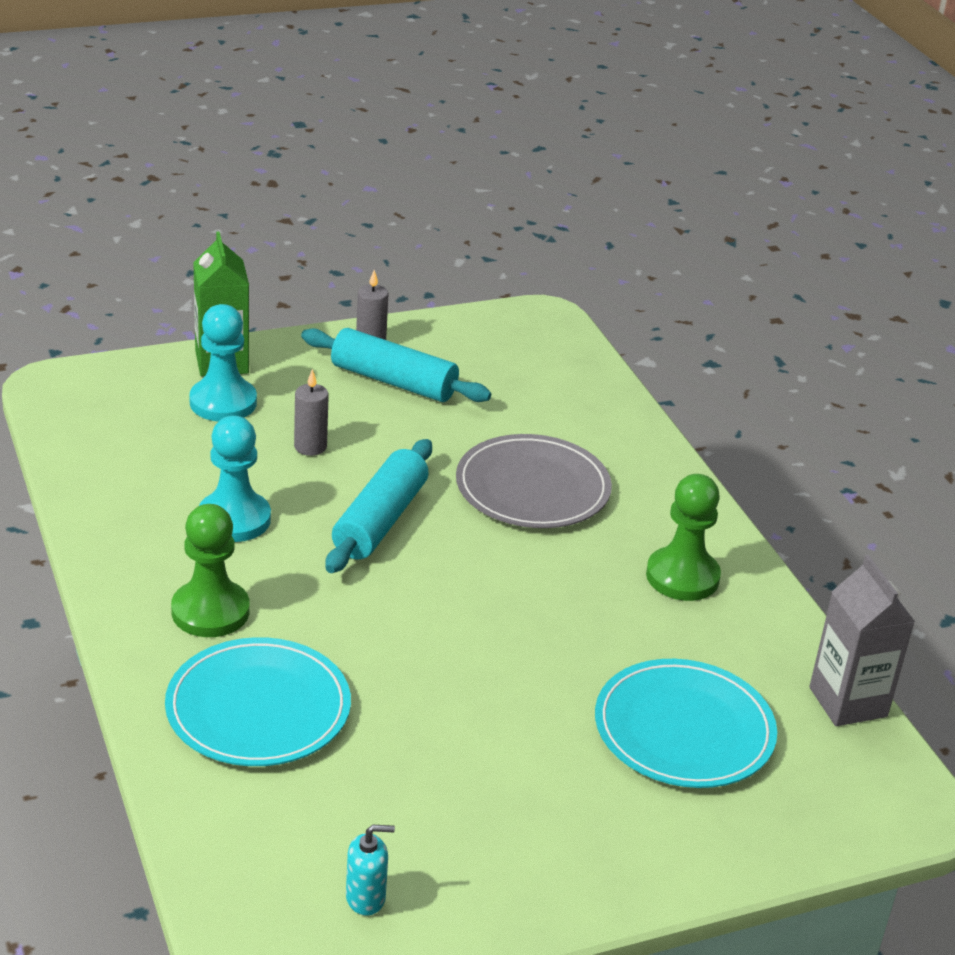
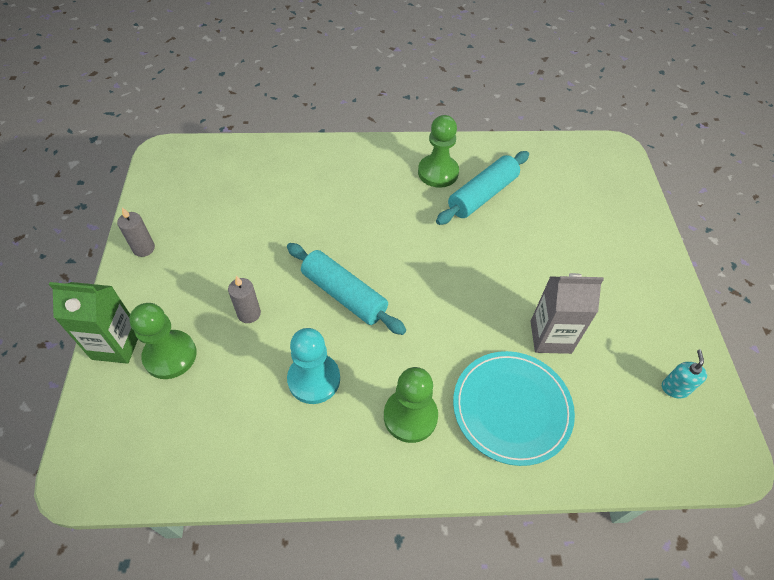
camera: 70 degrees left, 20 degrees up
turquoise pawn [189,304,257,422] -> green pawn [129,303,197,379]
turquoise rolling pin [301,328,491,402] -> turquoise rolling pin moved to [436,151,529,225]
grey plate [456,434,612,528] -> none
turquoise plate [595,659,777,788] -> none
grey carton [809,555,915,726] -> grey carton moved to [530,273,604,354]

